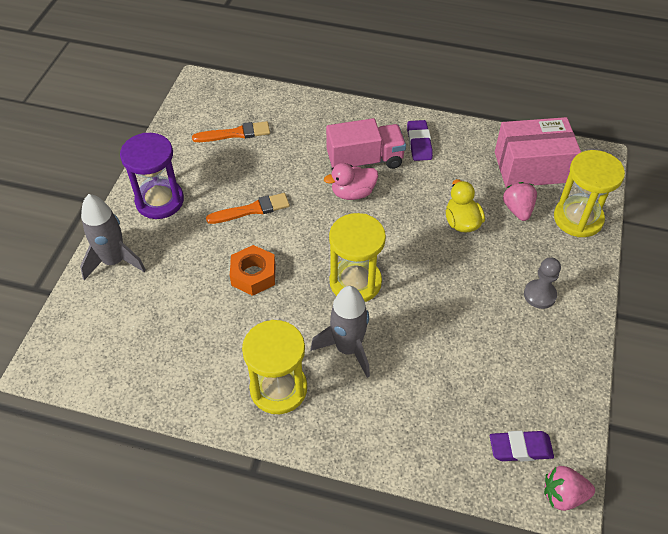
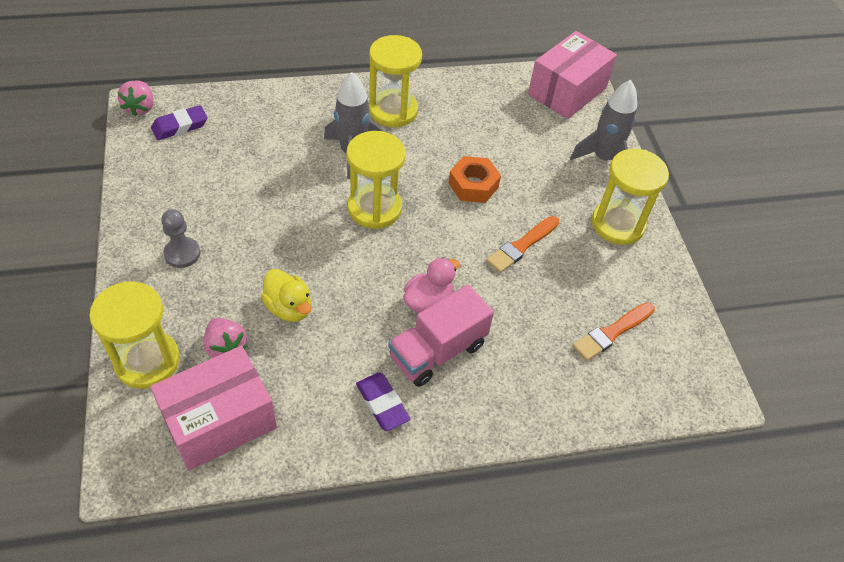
camera: 150 degrees right, 0 degrees up
purple hourglass [120,133,184,219] -> yellow hourglass [592,149,669,245]
pink strawberry [544,466,595,511] -> pink strawberry turned 120 degrees clockwise [118,81,154,116]
none -> pink box [528,31,617,119]

